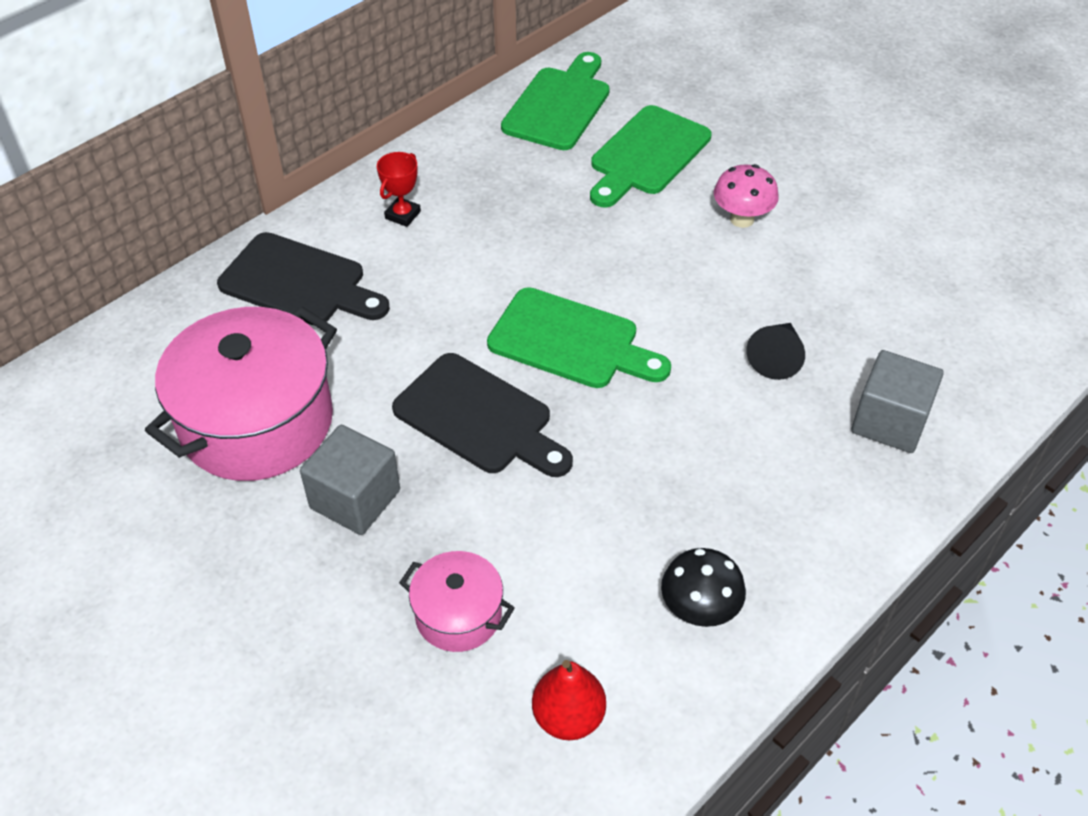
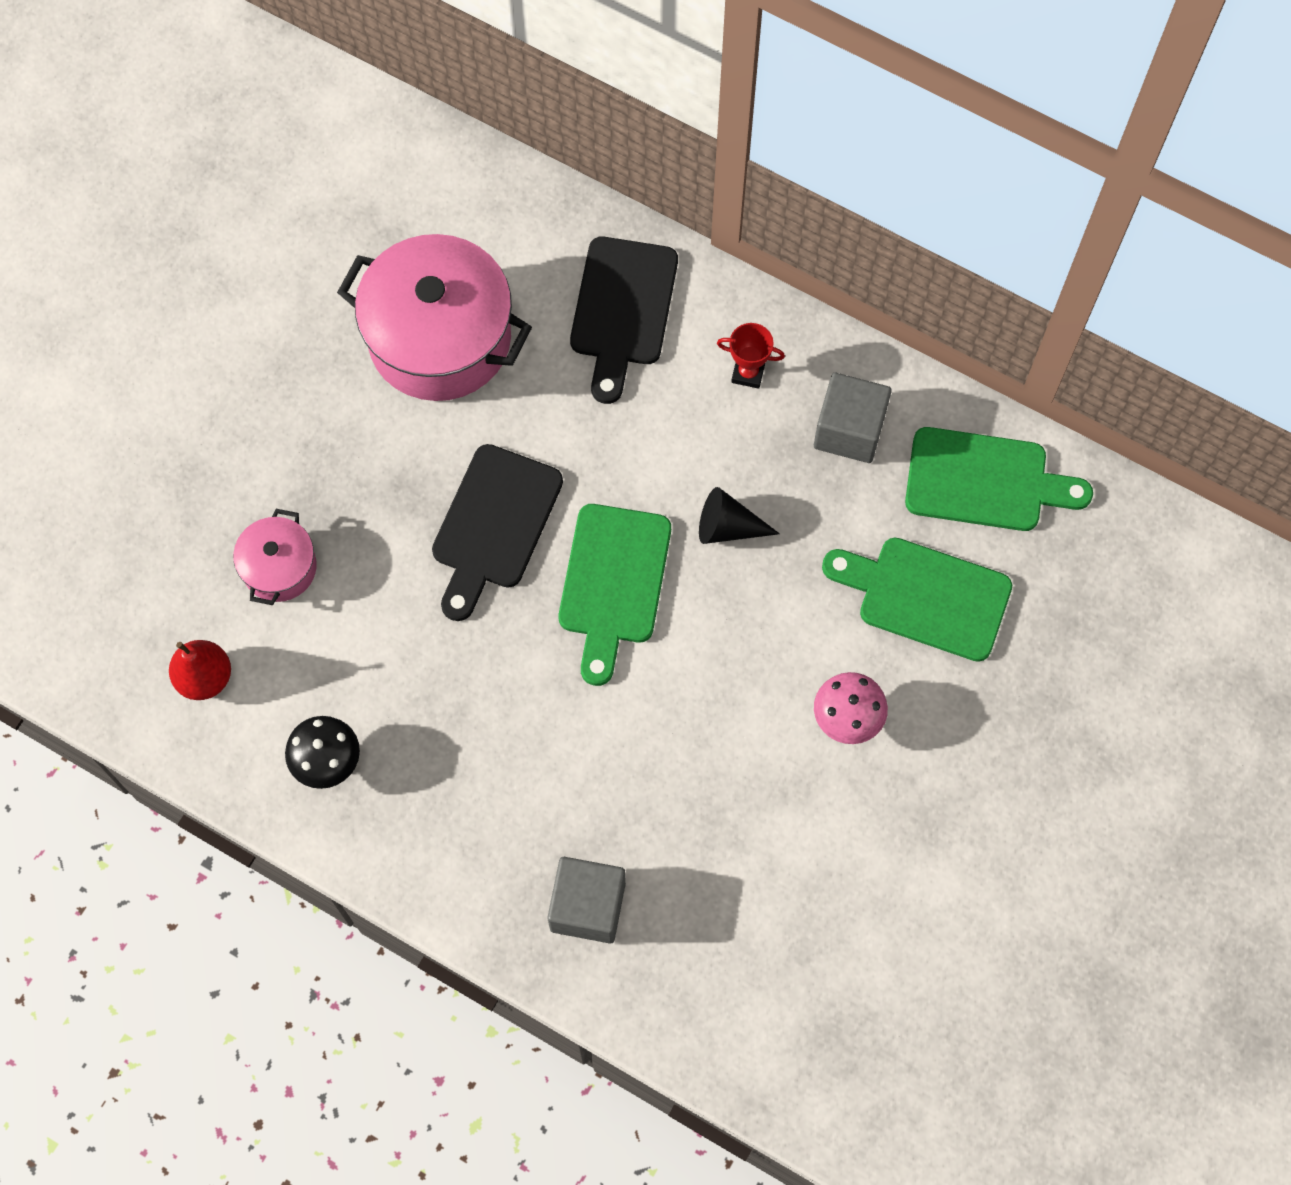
camera: 75 degrees right, 20 degrees up
grey cube [300,425,400,535] -> grey cube moved to [814,373,892,463]
black cone [747,323,805,380] -> black cone moved to [699,487,780,544]

